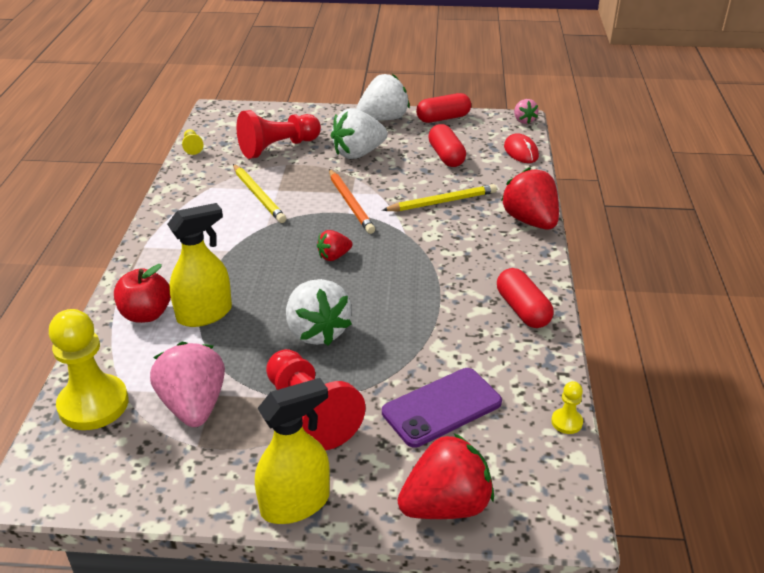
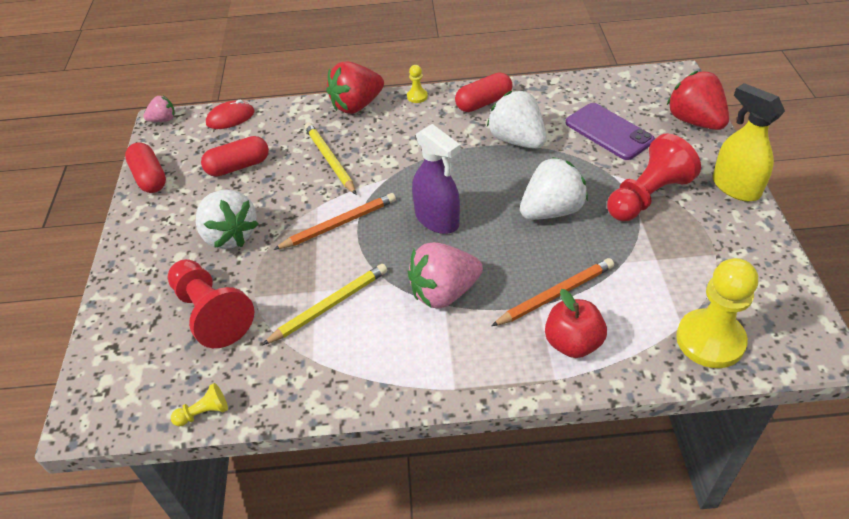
camera: 95 degrees left, 10 degrees up
pink strawberry [150,342,225,427] -> pink strawberry moved to [408,242,483,308]
yellow spray bottle [167,203,232,327] -> orange pencil [491,258,614,326]
red strawberry [317,230,353,261] -> purple spray bottle [412,124,461,234]
white strawberry [356,74,410,120] -> white strawberry moved to [487,91,546,149]
yellow pawn [551,381,583,434] -> yellow pawn moved to [407,65,428,103]

